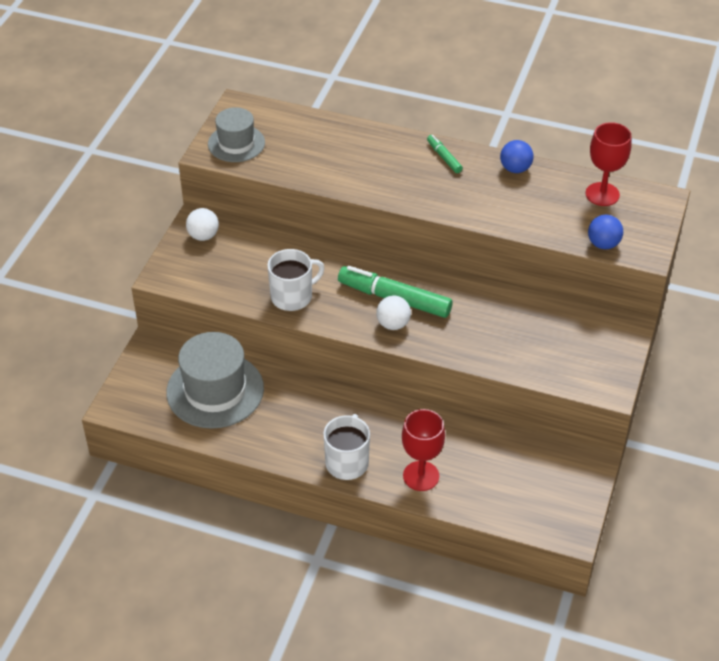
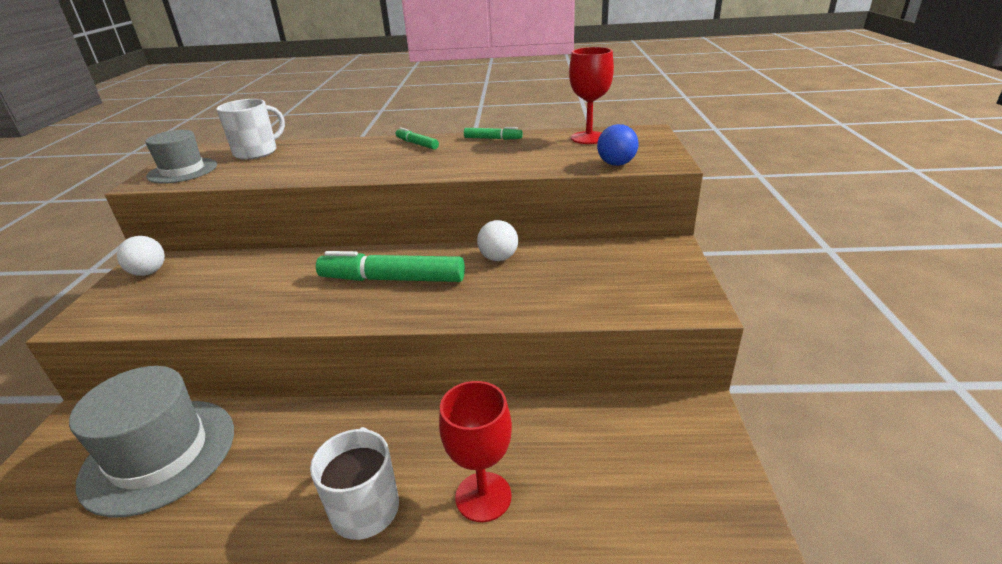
camera: 15 degrees left, 15 degrees down
white mug [267,249,324,311] -> white mug moved to [216,99,285,160]
white ball [376,295,411,330] -> white ball moved to [477,220,518,261]
blue ball [500,140,533,173] -> green marker [464,127,523,140]

